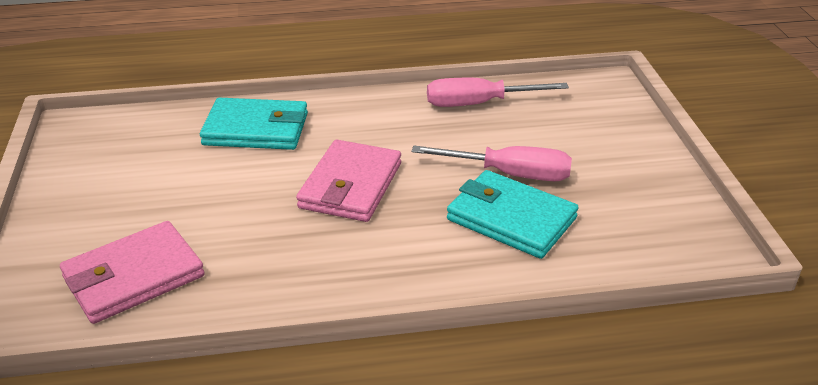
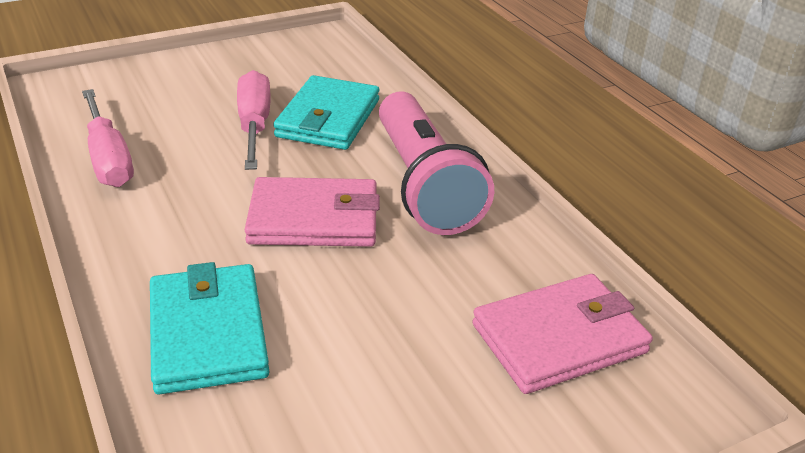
camera: 110 degrees left, 0 degrees up
pink wallet [60,221,205,324] -> pink wallet turned 60 degrees counterclockwise [472,274,653,394]
none -> pink flashlight [379,92,494,235]

